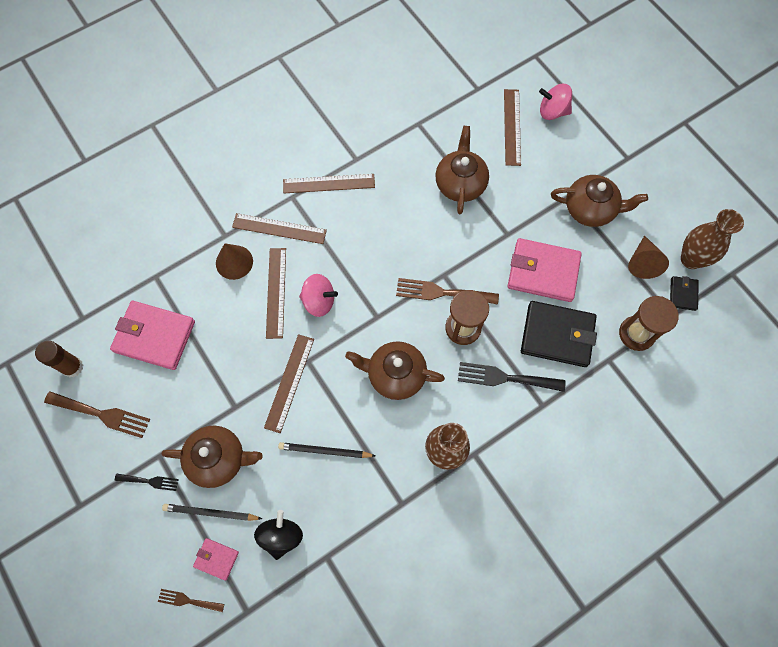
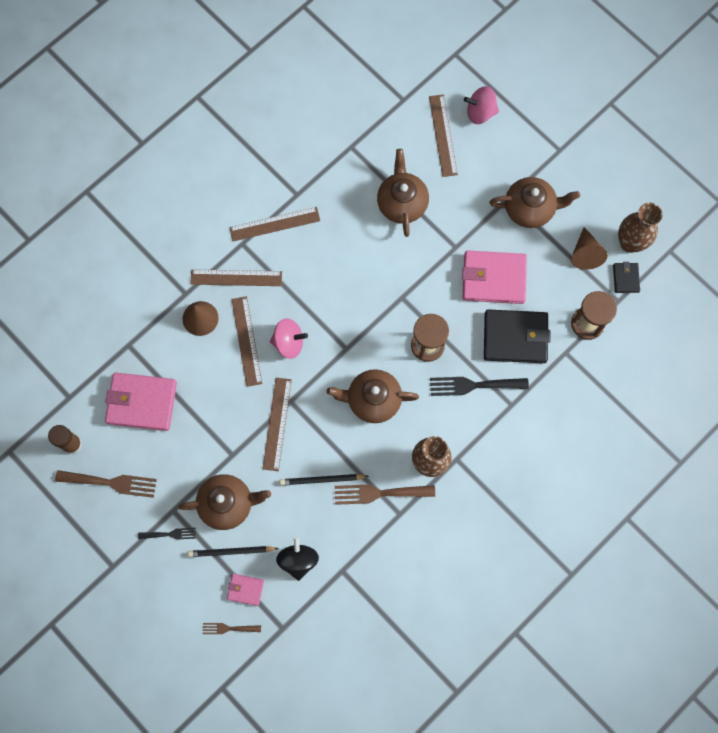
camera: 10 degrees left, 5 degrees up
brown fork [396,278,499,305] -> brown fork moved to [335,484,435,505]

